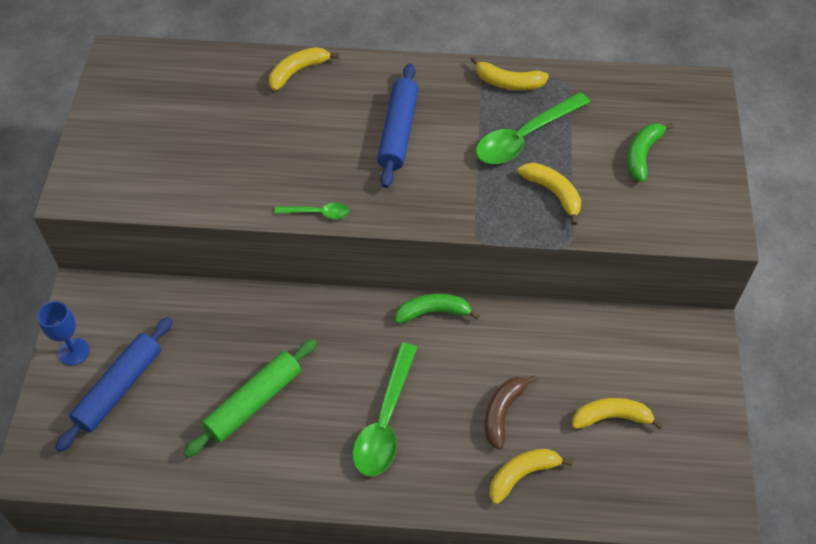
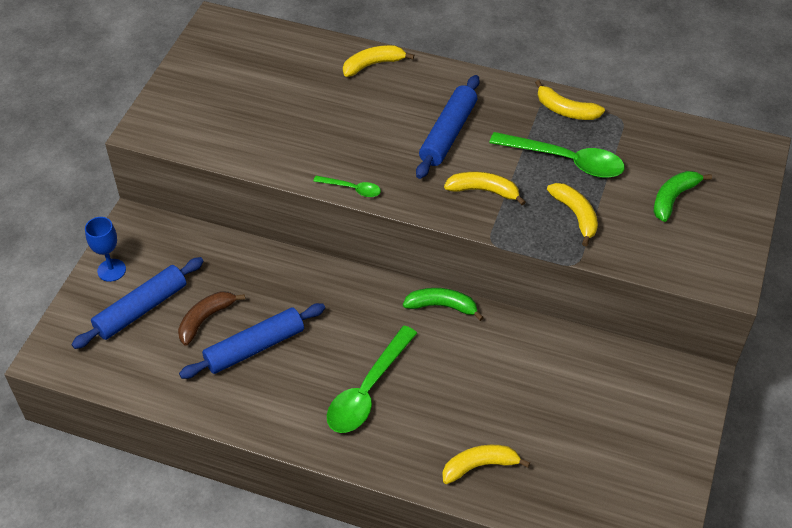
camera: 15 degrees right, 5 degrees down
green rolling pin [183,339,317,458] -> blue rolling pin [179,303,325,379]
green spoon [476,92,590,164] -> green spoon turned 135 degrees counterclockwise [489,132,625,178]
brown banana [485,375,538,449] -> brown banana moved to [178,291,245,346]
yellow banana [572,398,663,429] -> yellow banana moved to [444,171,525,205]

